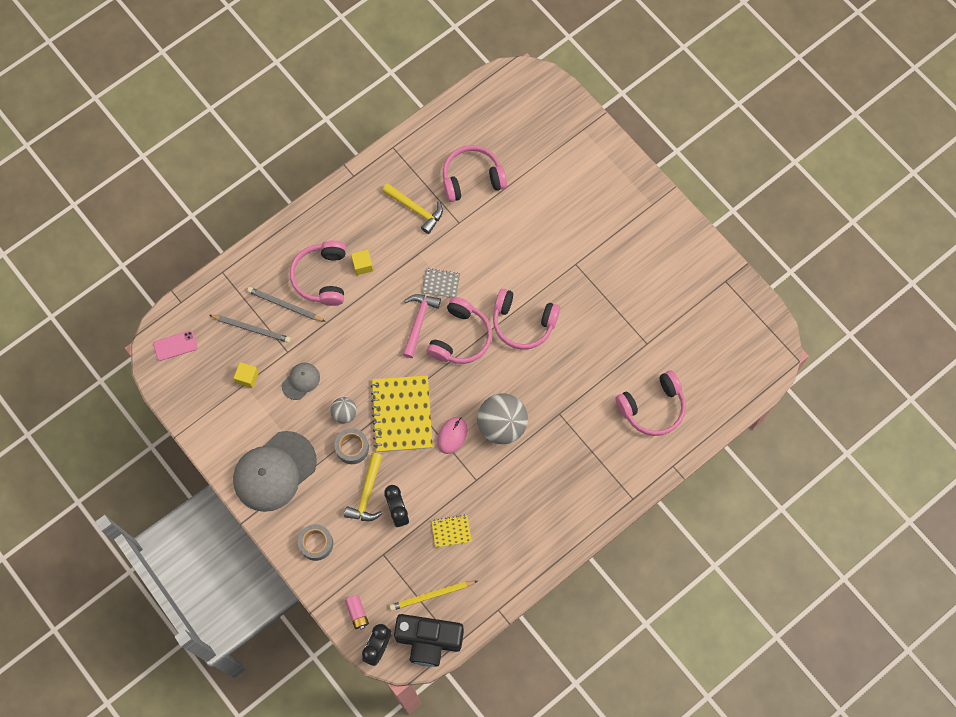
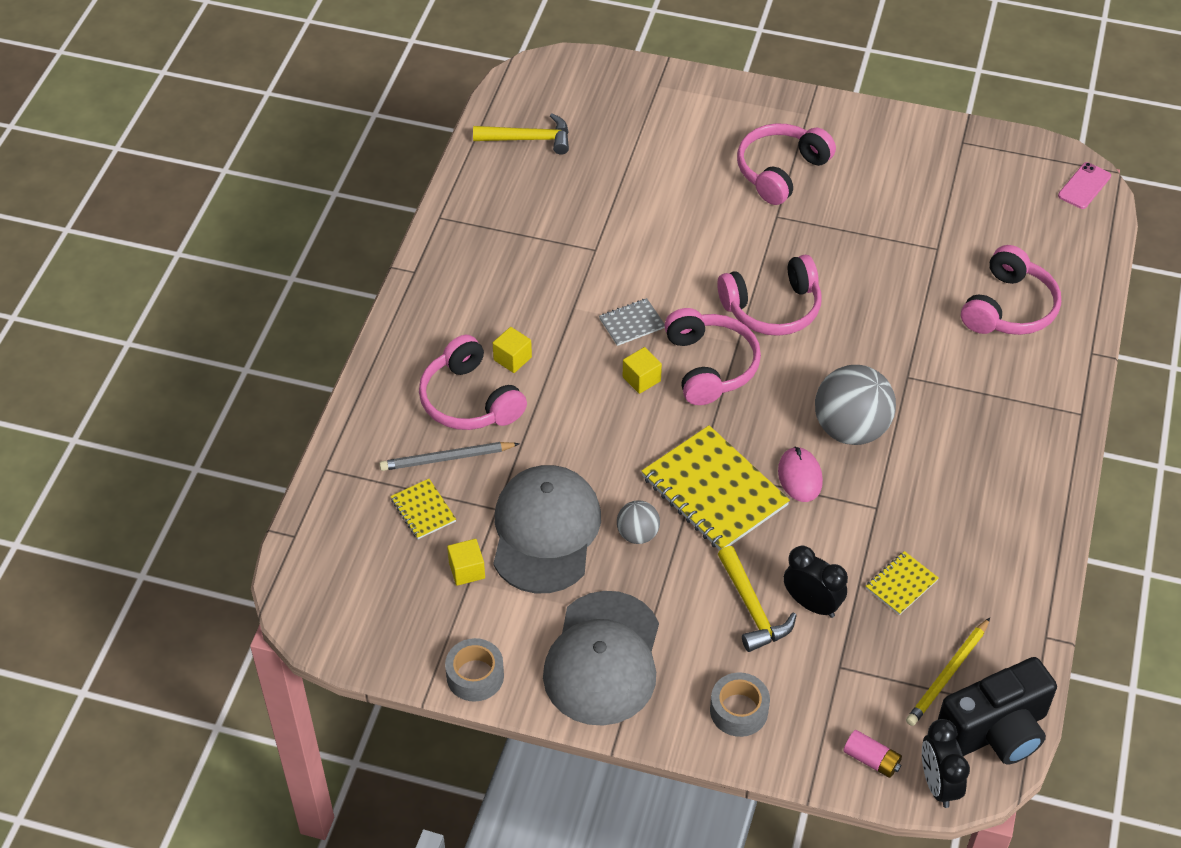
camera: 35 degrees left, 20 degrees down
pink phone [153,331,198,361] -> pink phone moved to [1058,162,1111,209]
grey pencil [209,315,291,343] -> yellow notebook [391,479,456,539]
grey cap [282,363,320,400] -> grey cap [493,465,601,593], size x2.11
grey tape [334,428,369,464] -> grey tape moved to [445,638,504,702]
yellow hammer [382,183,443,234] -> yellow hammer moved to [473,113,569,155]
pink hammer [403,294,441,358] -> yellow cube [623,347,662,394]
pink headphones [443,145,507,202] -> pink headphones moved to [737,123,836,205]

